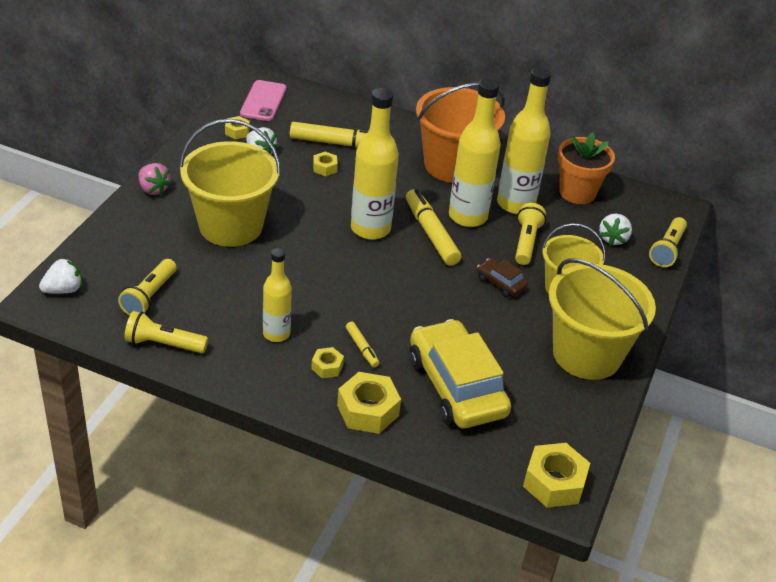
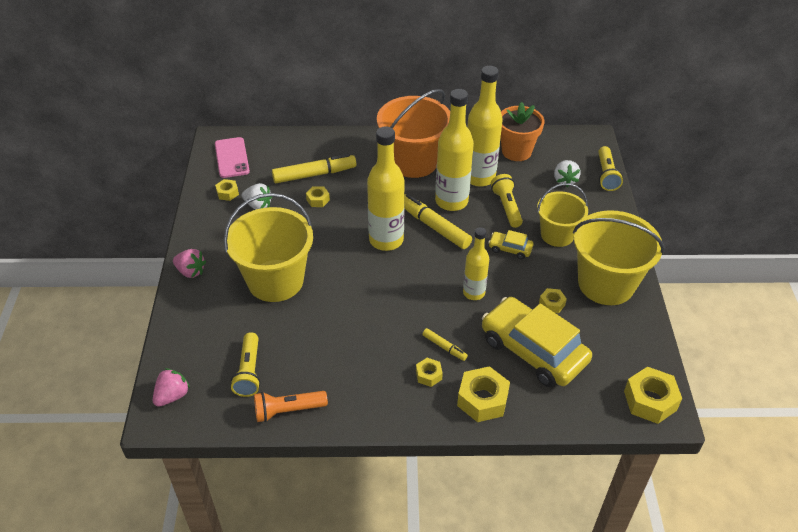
camera: 20 degrees left, 5 degrees up
white strawberry [39,257,82,294] -> pink strawberry [153,368,190,407]
yellow flashlight [124,311,208,353] -> orange flashlight [254,391,328,422]
yellow bottle [263,248,292,342] -> yellow bottle moved to [463,227,489,300]
brown car [477,258,528,297] -> yellow car [488,230,533,259]
none -> yellow nut [539,288,567,314]

